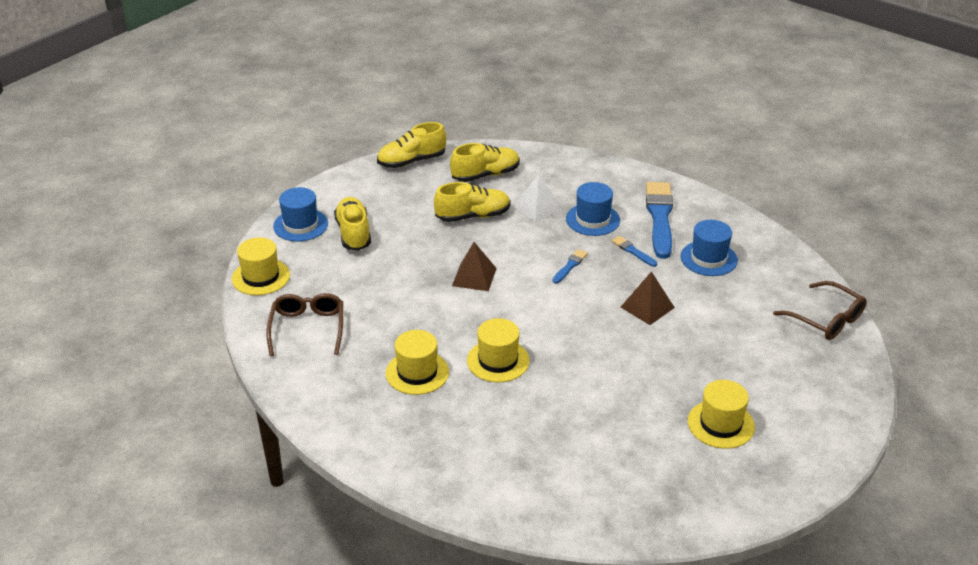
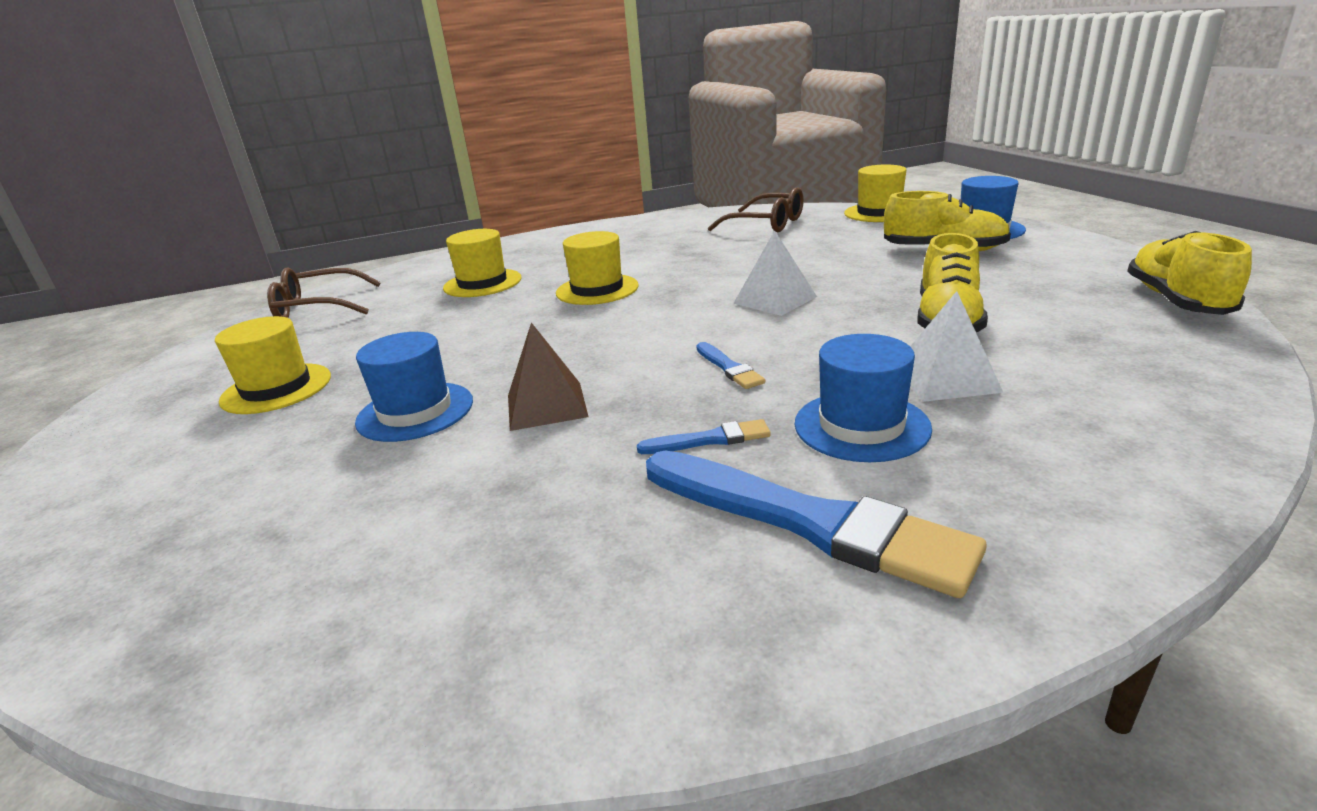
camera: 125 degrees right, 10 degrees down
yellow hat [386,330,449,395] -> yellow hat moved to [443,229,522,297]
yellow shoe [450,143,520,182] -> none
brown pyramid [452,242,497,291] -> white pyramid [733,230,817,316]
blue hat [681,220,738,276] -> blue hat moved to [355,332,473,442]
brown glasses [773,281,866,340] -> brown glasses moved to [267,267,381,318]

